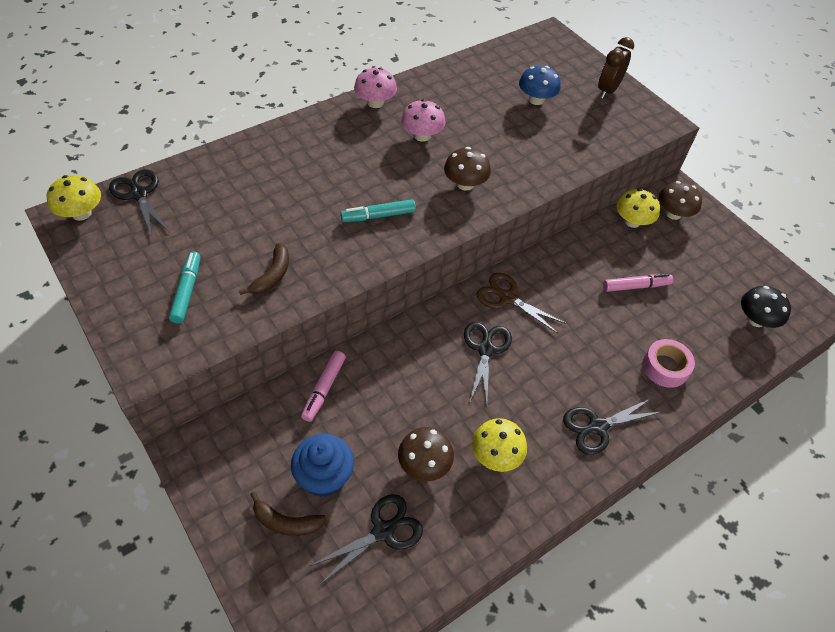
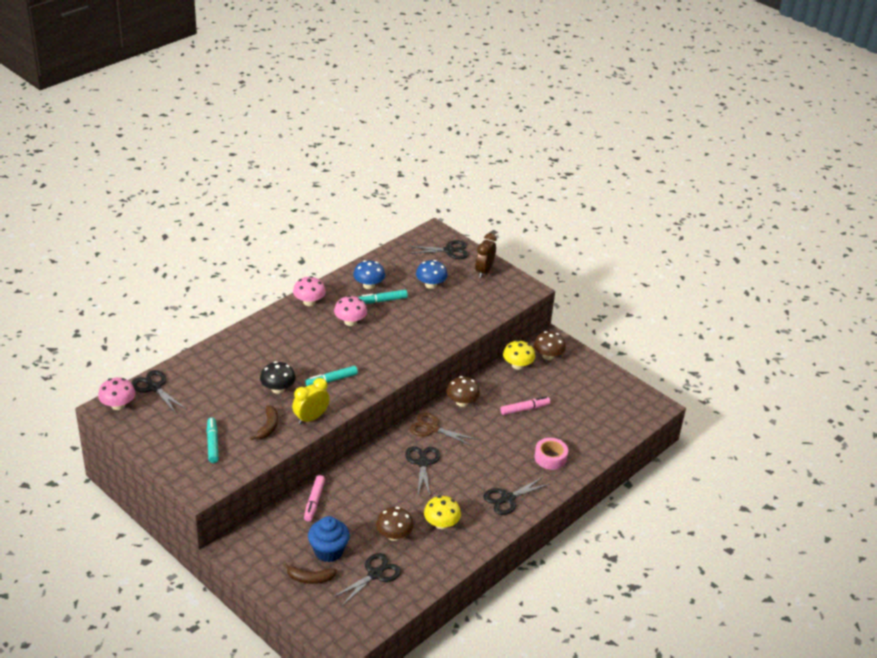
camera: 10 degrees left, 15 degrees down
yellow mushroom [47,175,101,221] -> pink mushroom [98,378,135,410]
brown mushroom [444,147,491,191] -> brown mushroom moved to [446,376,480,407]
black mushroom [741,286,791,328] -> black mushroom moved to [260,361,296,394]
none -> yellow clock [292,378,330,425]
none -> blue mushroom [353,260,385,289]
none -> turquoise marker [358,290,408,304]
none -> black scissors [408,240,469,259]

